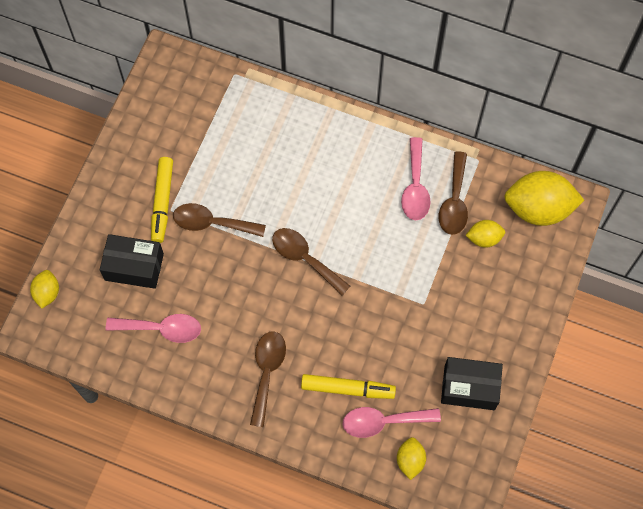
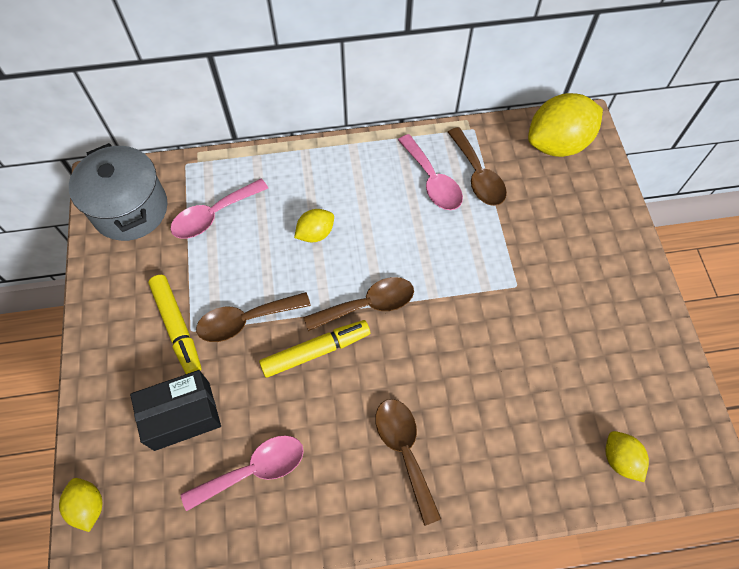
camera: 30 degrees left, 5 degrees down
brown spoon [272,228,350,295] -> brown spoon turned 150 degrees clockwise [304,277,414,331]
yellow marker [301,374,396,399] -> yellow marker moved to [259,320,370,378]
pink spoon [342,407,441,438] -> pink spoon moved to [170,179,268,239]
black box [441,357,503,410] -> none
yellow lemon [465,220,505,248] -> yellow lemon moved to [294,209,334,242]
none -> grey pot [69,143,168,241]

